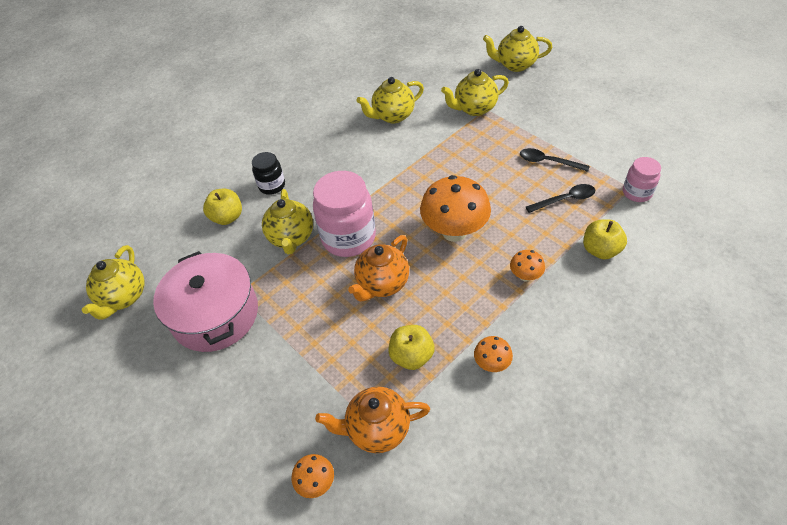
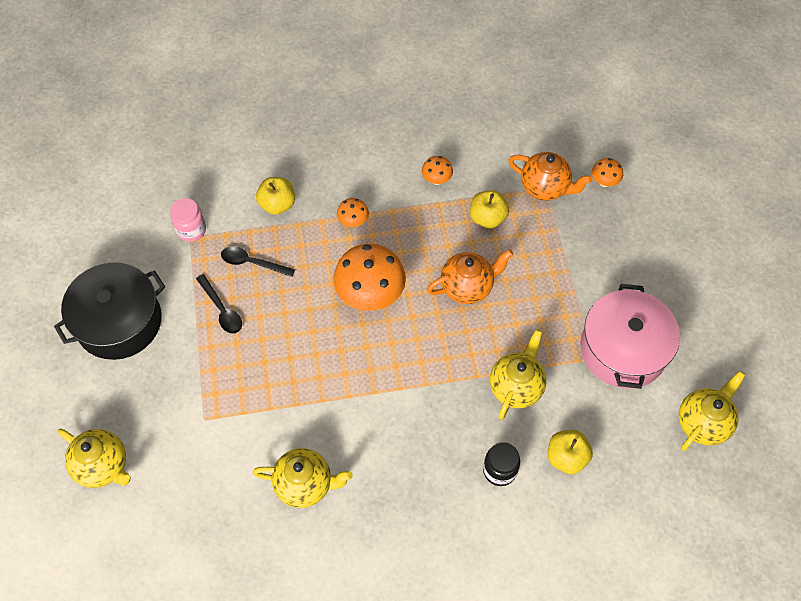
camera: 150 degrees left, 10 degrees up
pink jar [313,171,376,257] -> none
yellow teapot [441,69,509,116] -> none
none -> black pot [54,262,165,360]

